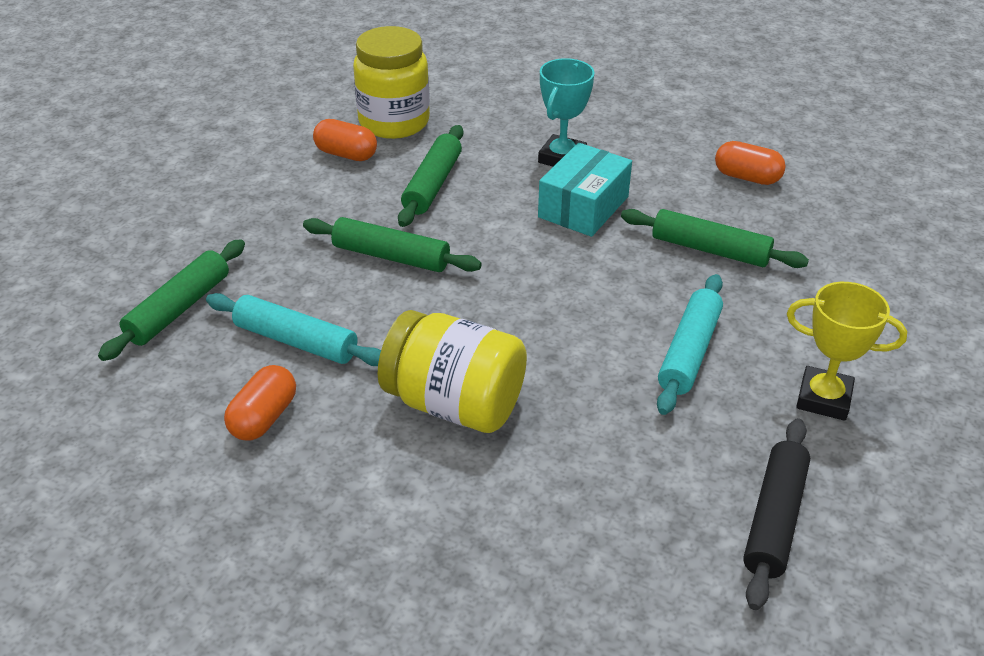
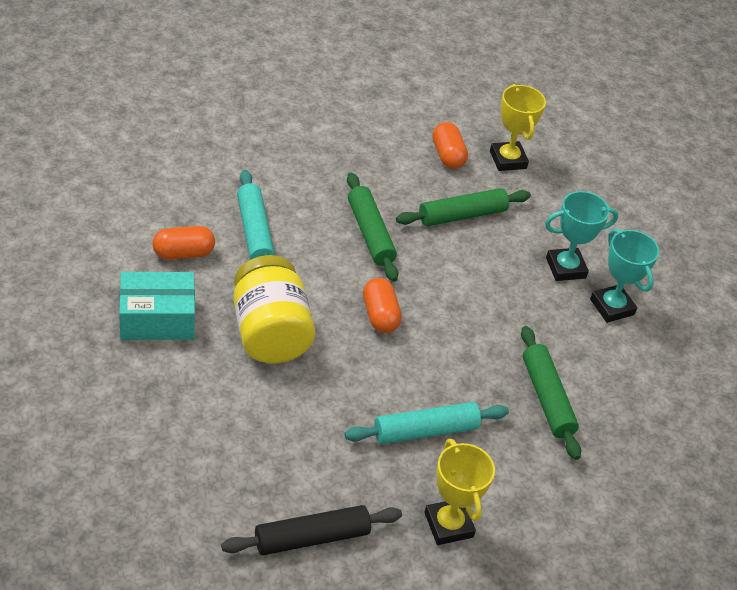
camera: 45 degrees right, 5 degrees up
green rolling pin [98,239,245,361] -> none
yellow jar [353,26,430,139] -> yellow trophy [490,84,546,171]
turquoise box [538,143,632,237] -> turquoise box moved to [119,272,195,340]
orange capsule [715,141,786,185] -> orange capsule moved to [363,278,402,333]
none -> turquoise trophy [590,229,659,323]

